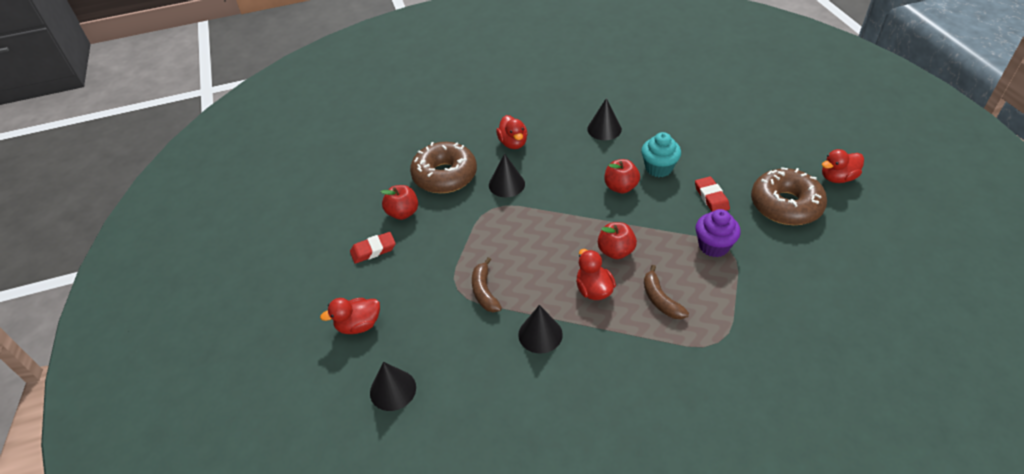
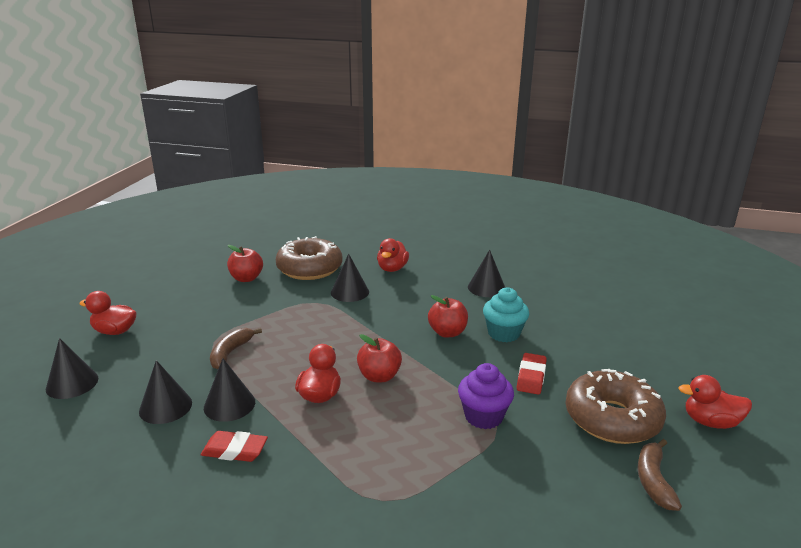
camera: 30 degrees right, 20 degrees down
red eraser [350,232,396,264] -> red eraser moved to [201,431,268,462]
brown banana [644,265,689,319] -> brown banana moved to [638,439,682,511]
none -> black cone [139,360,192,424]

